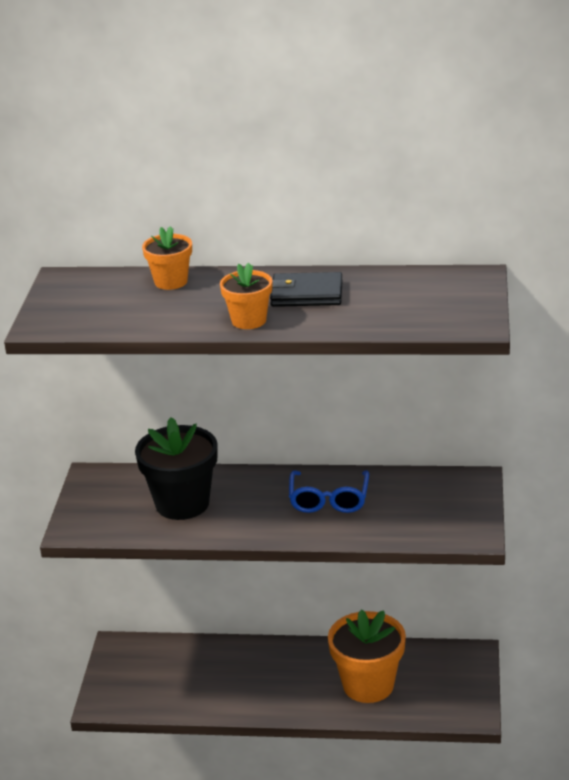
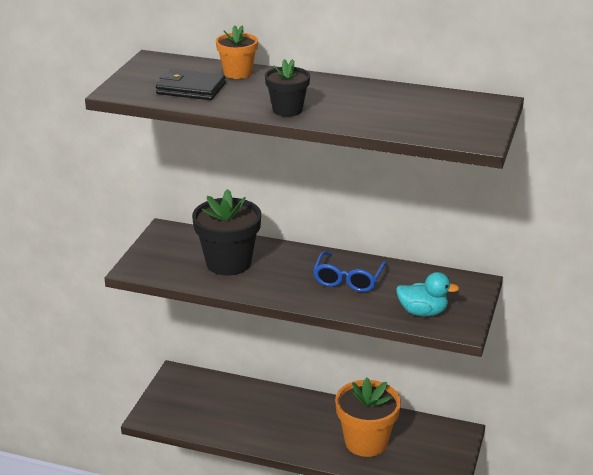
camera: 10 degrees right, 0 degrees up
orange flower pot [220,262,272,329] -> black flower pot [265,59,310,117]
black wallet [270,272,343,307] -> black wallet moved to [156,69,226,100]
none -> turquoise duck [396,272,459,316]

